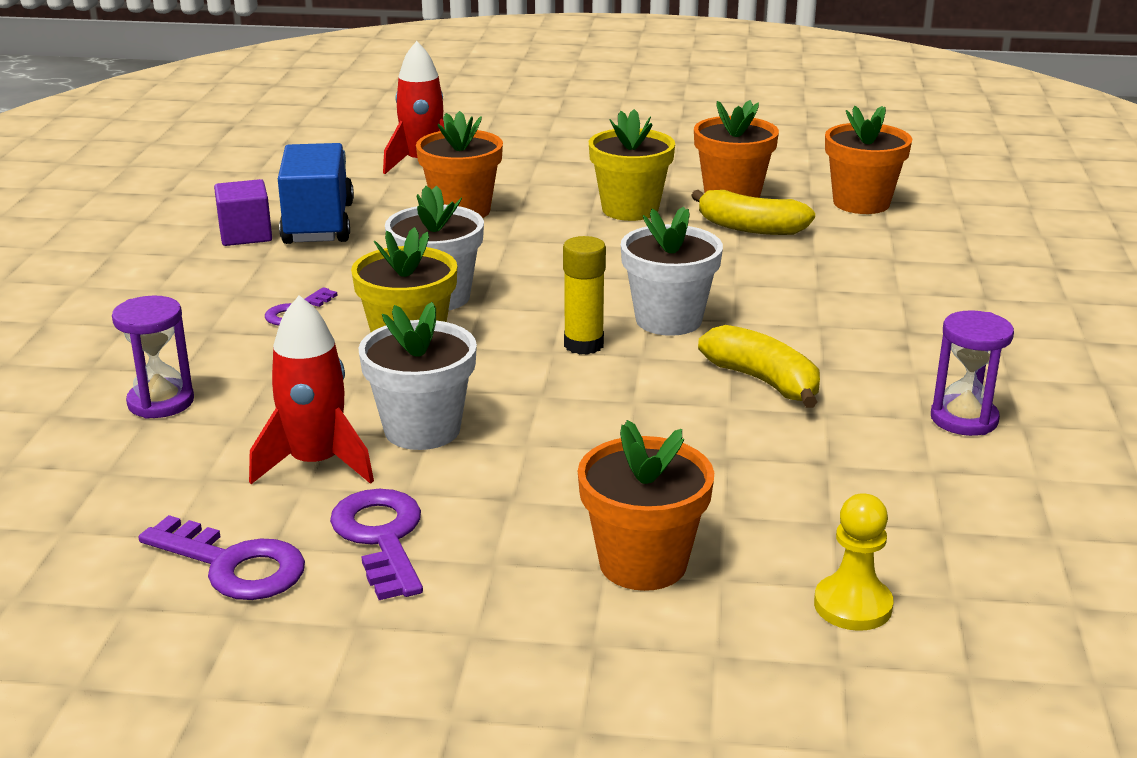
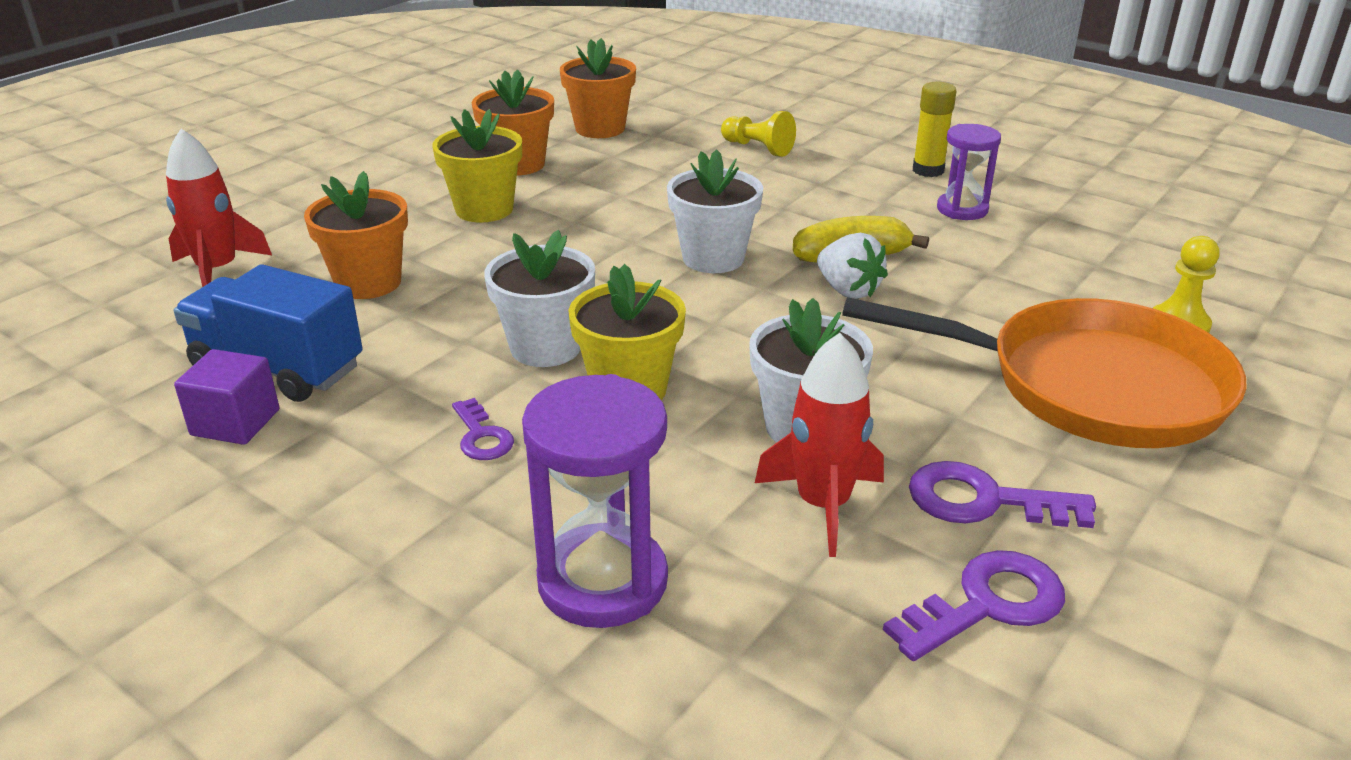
camera: 60 degrees left, 5 degrees up
purple hourglass [112,296,194,419] -> purple hourglass [522,374,668,628], size x1.58
yellow glue stick [563,236,606,355] -> yellow glue stick moved to [913,82,956,177]
orange flower pot [578,420,714,591] -> orange pan [842,297,1247,448]
yellow banana [691,190,815,235] -> none
none -> yellow pawn [721,111,796,157]
none -> white strawberry [817,233,888,299]

